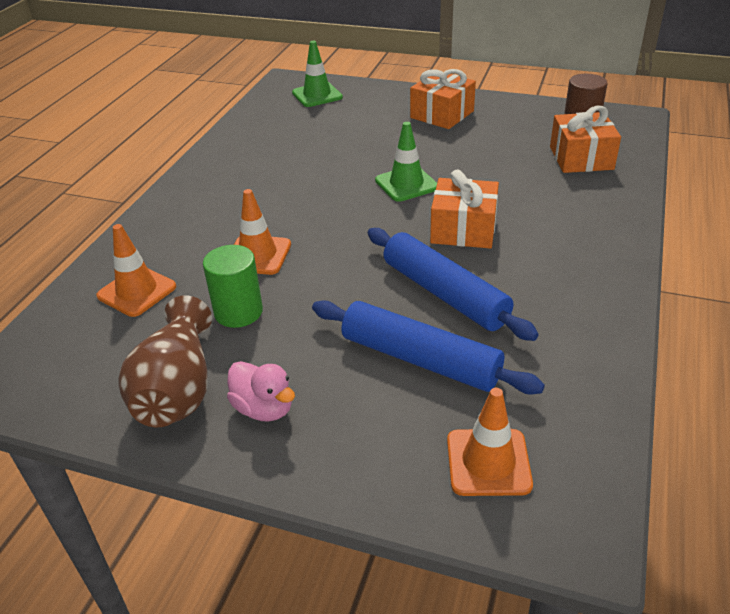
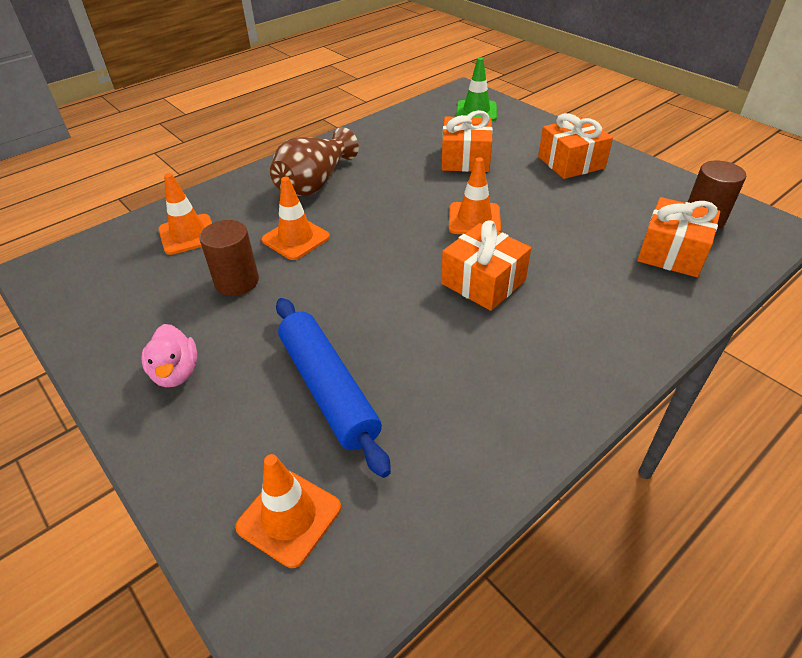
camera: 30 degrees right, 5 degrees up
brown vase [118,295,212,427] -> brown vase moved to [270,127,359,196]
green cylinder [203,245,263,328] -> brown cylinder [199,220,259,296]
blue rolling pin [368,228,539,341] -> none
green traffic cone [375,122,437,202] -> orange traffic cone [449,157,501,234]
none -> orange gift [442,110,493,172]

